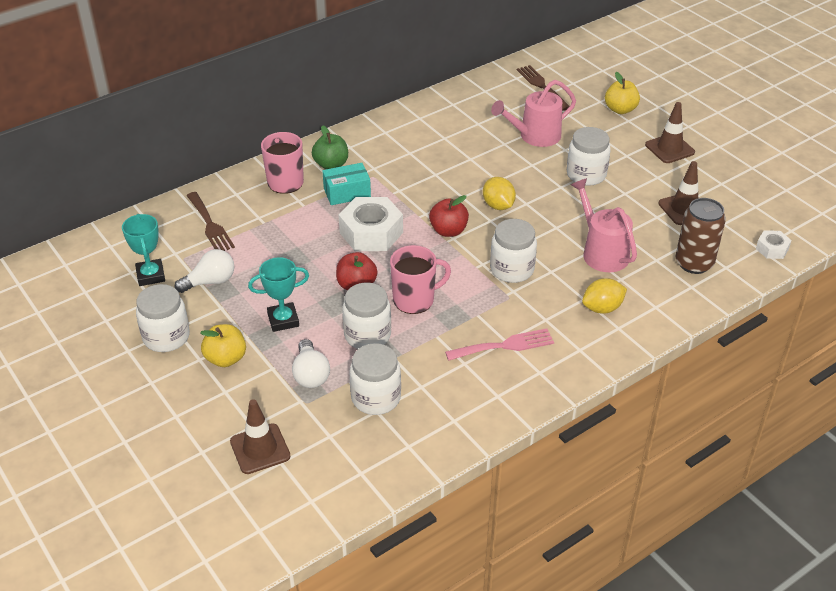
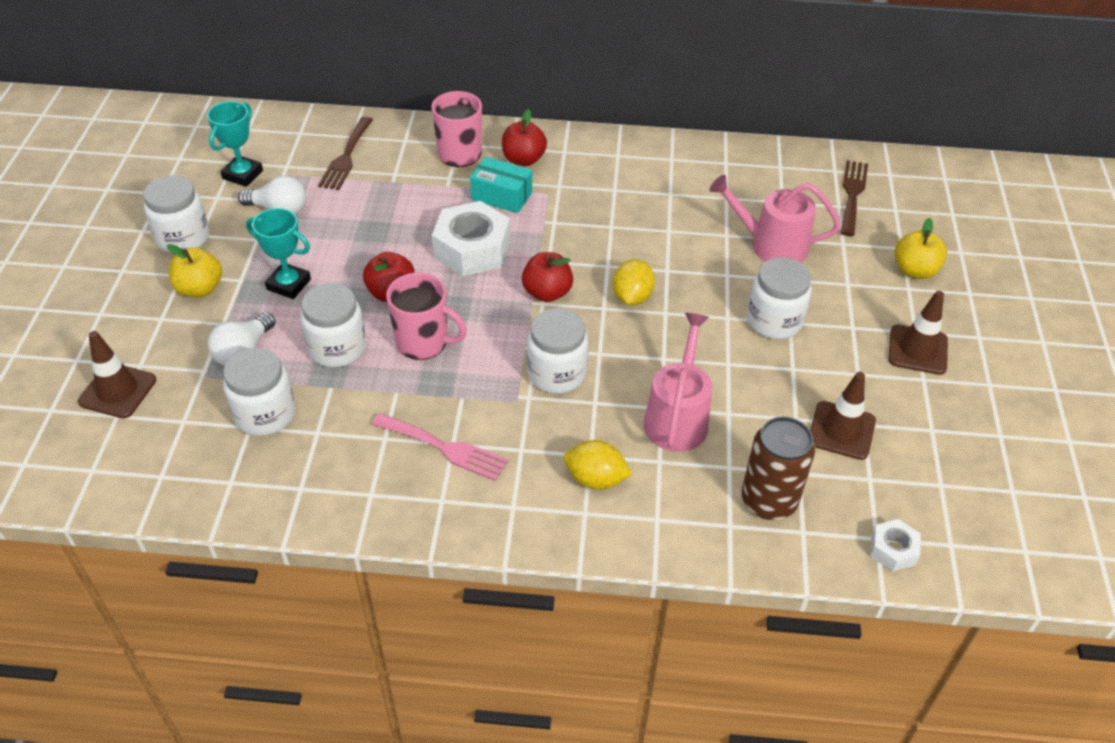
camera: 40 degrees right, 5 degrees up
green apple [312,125,348,169] -> red apple [502,109,547,166]

